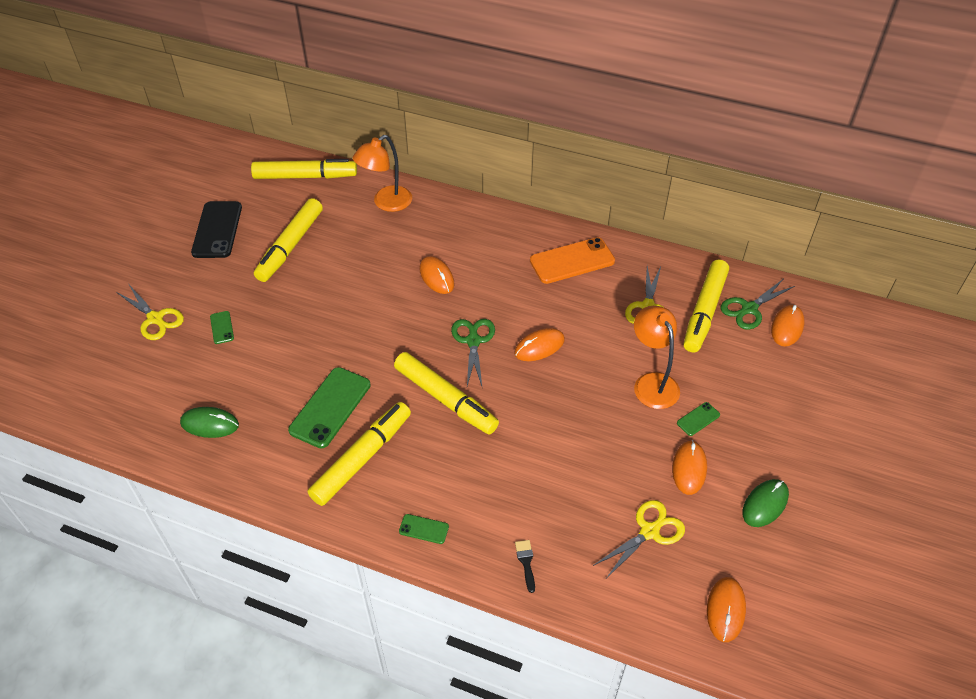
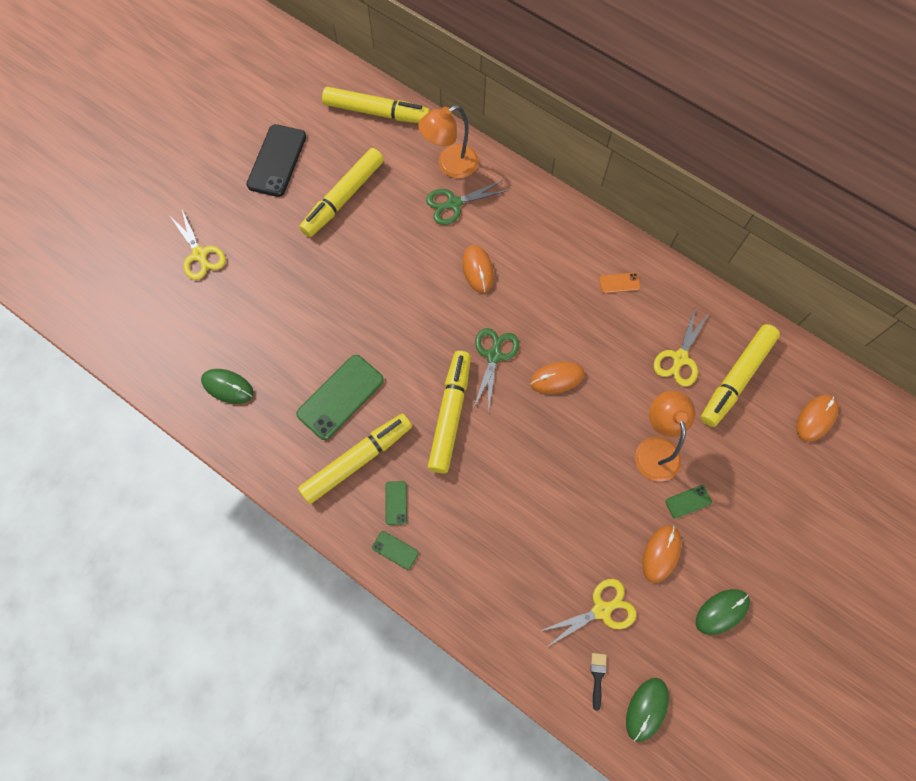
camera: 15 degrees right, 20 degrees up
green phone [210,311,234,344] -> green phone moved to [385,481,407,525]
yellow marker [394,352,499,435] -> yellow marker turned 135 degrees counterclockwise [428,351,471,473]
black brush [515,540,535,593] -> black brush moved to [591,653,607,711]
orange phone [530,237,615,284] -> orange phone [599,273,641,293], size x0.47
orange mouse [707,577,746,642] -> green mouse [626,678,669,742]
green scissors [720,279,795,330] -> green scissors moved to [426,180,509,225]

